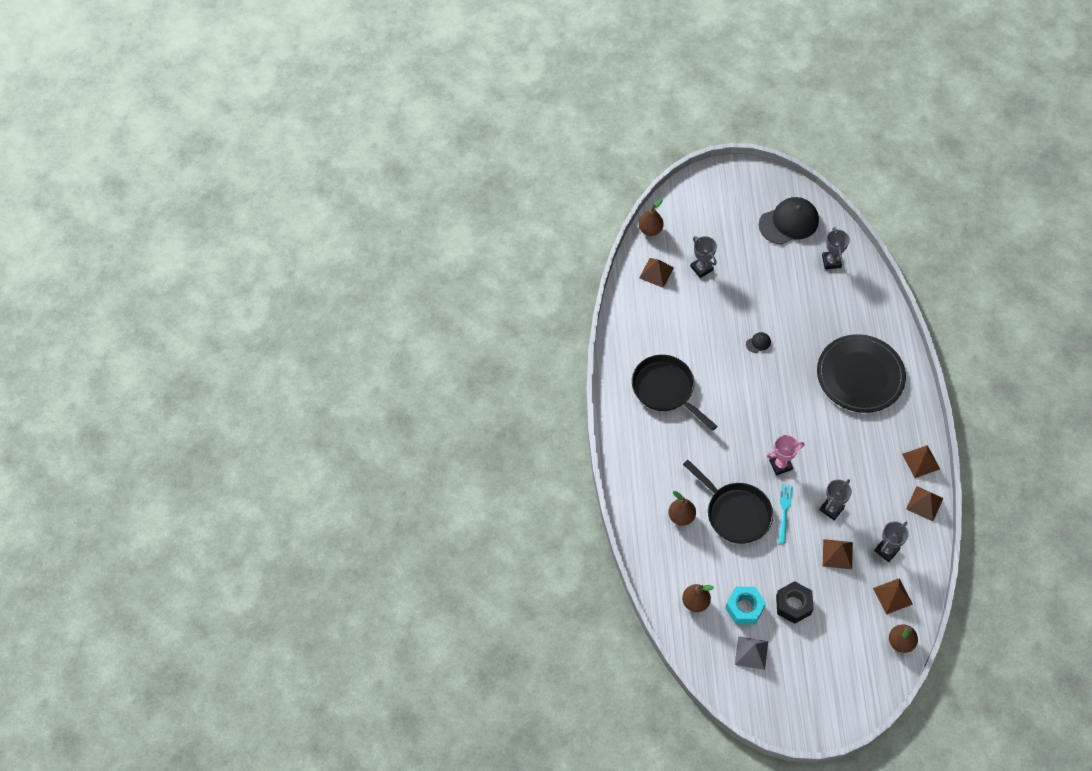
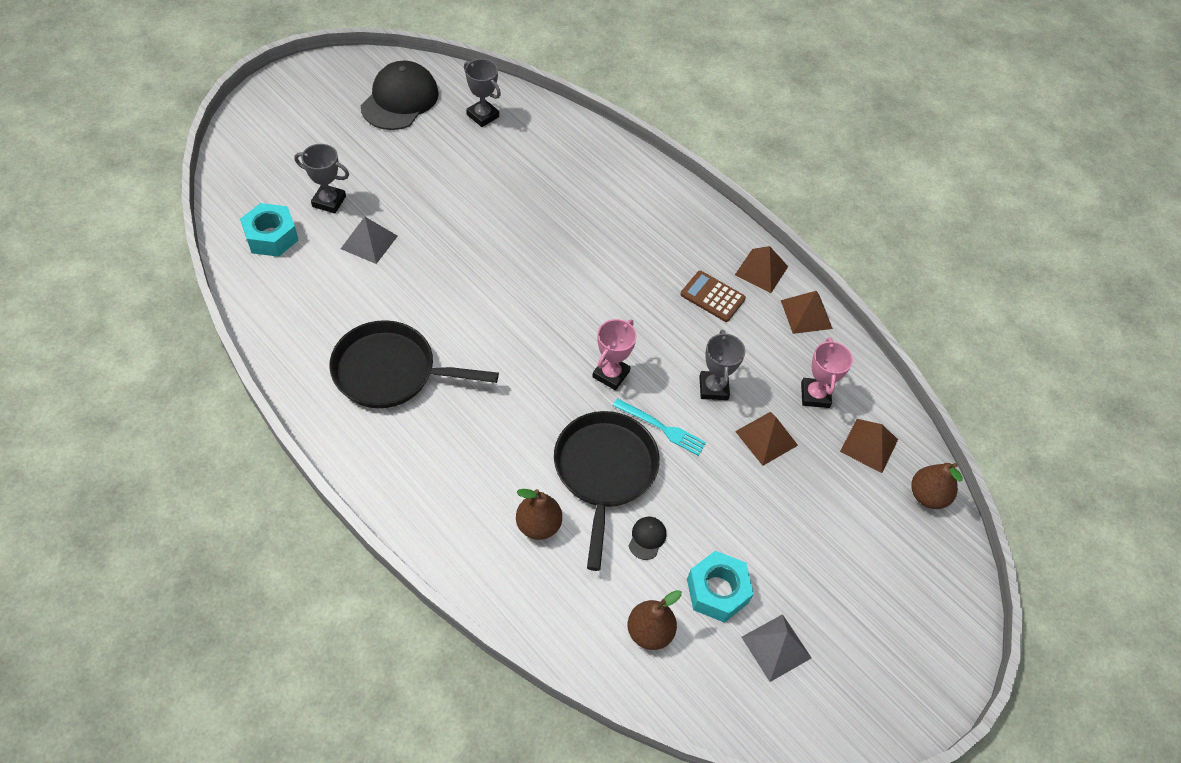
camera: 45 degrees left, 5 degrees down
brown pear [639,199,664,236] -> none
brown pyramid [639,258,674,288] -> turquoise nut [240,203,299,257]
black pan [683,460,773,544] -> black pan turned 90 degrees counterclockwise [554,411,660,571]
black cap [746,332,771,353] -> black cap moved to [629,517,666,560]
black nut [776,581,813,624] -> none
turquoise fork [778,484,793,544] -> turquoise fork turned 150 degrees clockwise [613,398,707,456]
black plate [817,334,906,413] -> none
grey trophy [874,521,909,562] -> pink trophy [801,337,853,408]
none -> grey pyramid [341,217,398,264]
none -> brown calculator [680,271,746,322]

